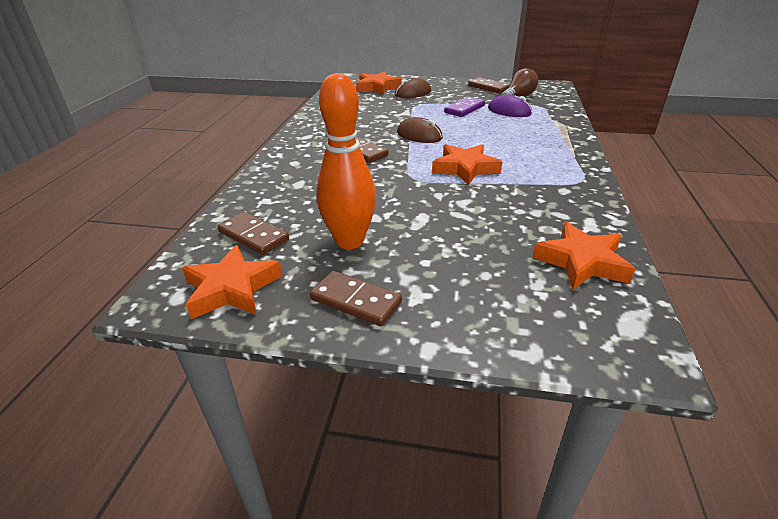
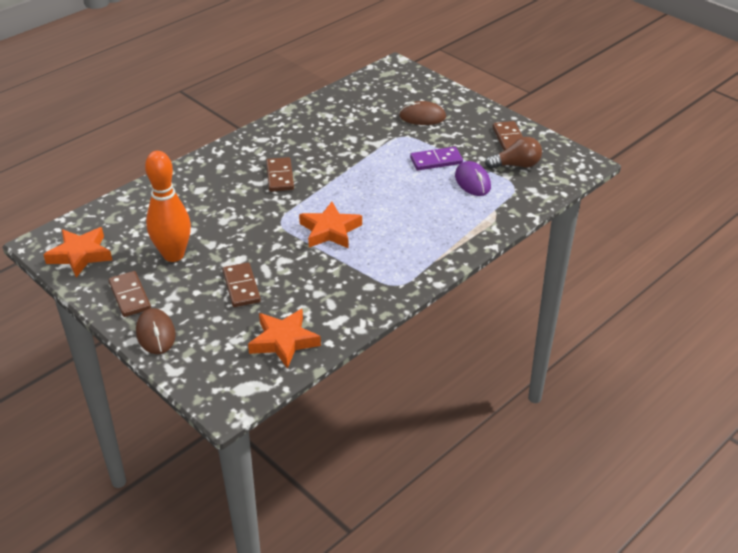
camera: 35 degrees right, 5 degrees up
brown domino [218,212,289,255] -> brown domino moved to [223,262,261,307]
orange star [356,71,402,95] -> none
brown mouse [397,117,443,143] -> brown mouse moved to [136,308,176,354]

